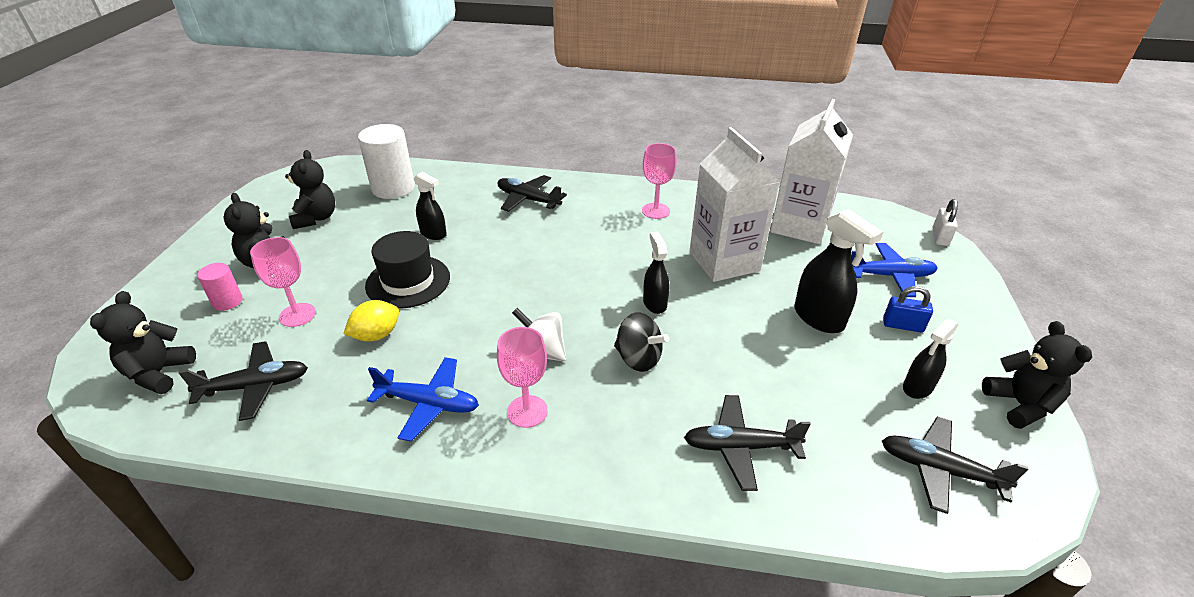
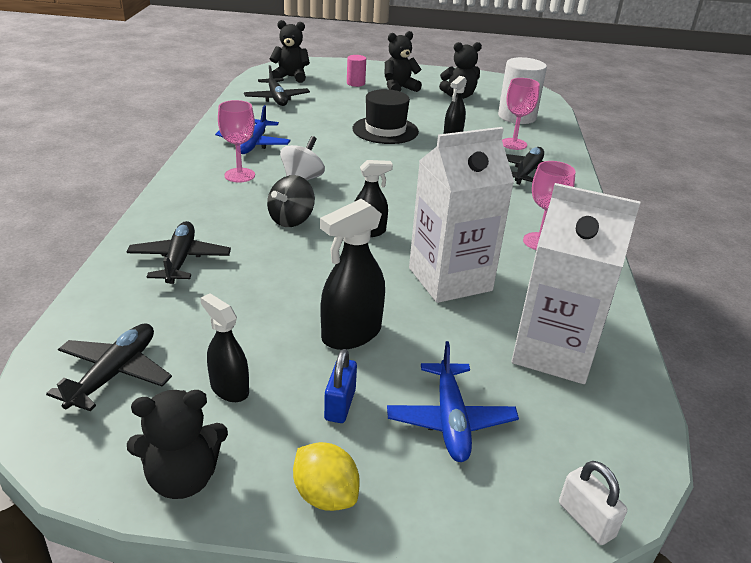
camera: 85 degrees right, 5 degrees down
pink goblet [250,237,316,327] -> pink goblet moved to [502,78,540,150]
yellow lemon [344,300,399,342] -> yellow lemon moved to [293,442,360,511]
white padlock [932,199,958,246] -> white padlock turned 45 degrees clockwise [559,461,627,545]

